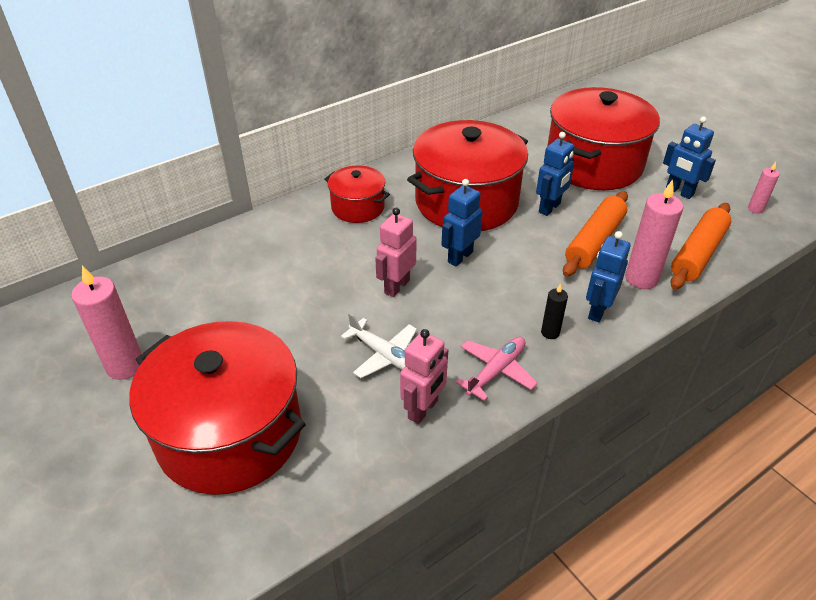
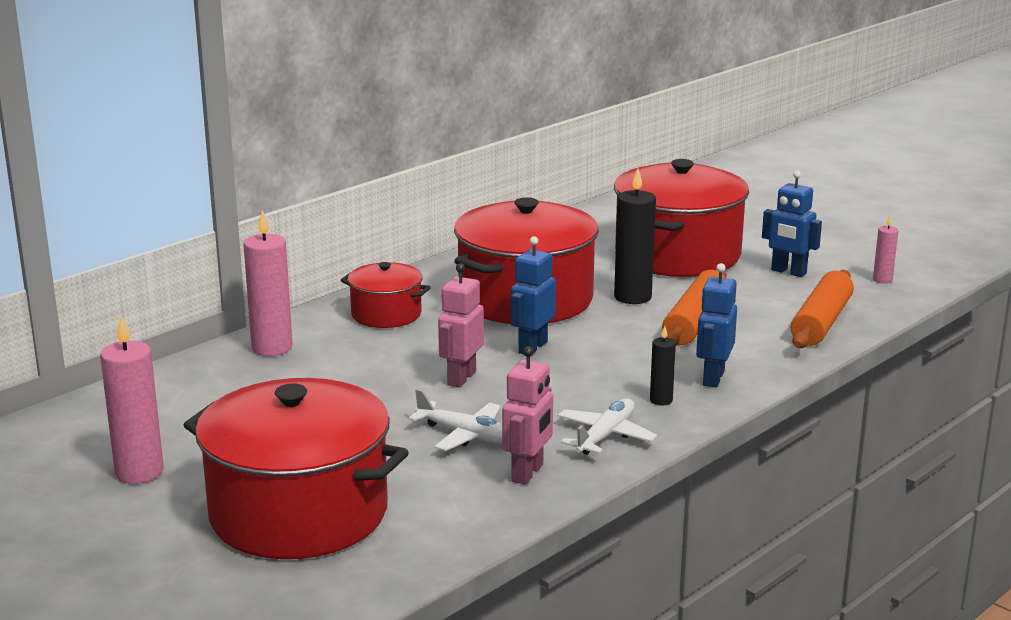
camera: 10 degrees left, 20 degrees down
pink plane [456,337,538,401] -> white plane [558,398,657,455]
blue robot [536,132,574,216] -> black candle [614,168,656,304]
pink candle [625,180,684,289] -> pink candle moved to [243,210,293,356]

